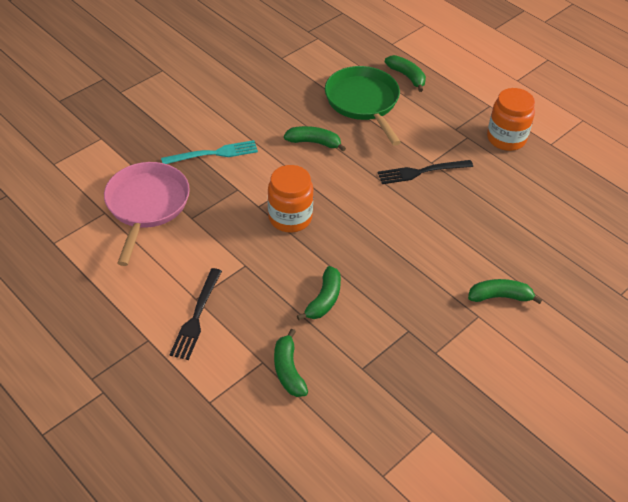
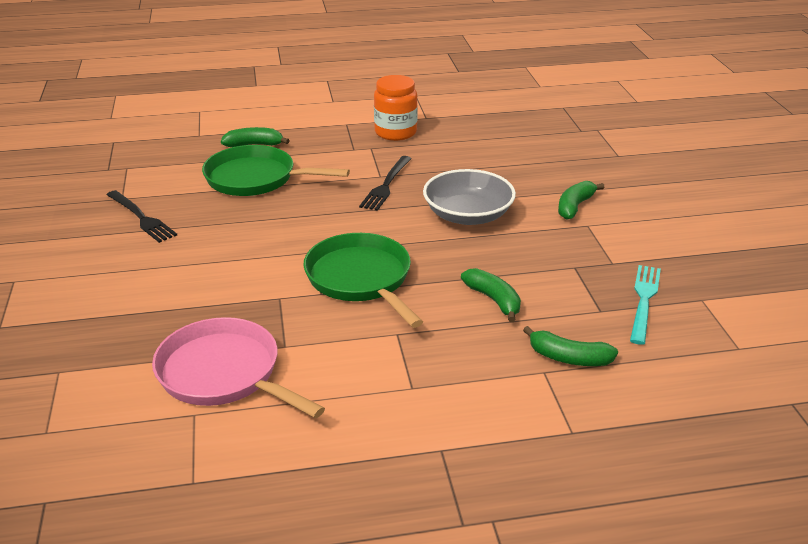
camera: 55 degrees left, 15 degrees down
turquoise fork [161,140,258,164] -> turquoise fork moved to [630,265,661,345]
black fork [169,268,222,360] -> black fork moved to [107,190,177,243]
orange jar [268,165,313,233] -> green pan [303,233,423,328]
green banana [284,126,346,151] -> none
none -> grey bowl [423,169,516,225]

